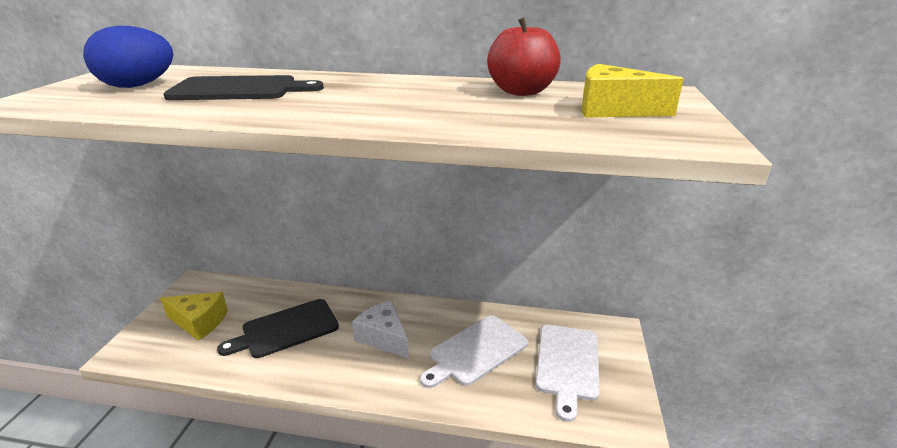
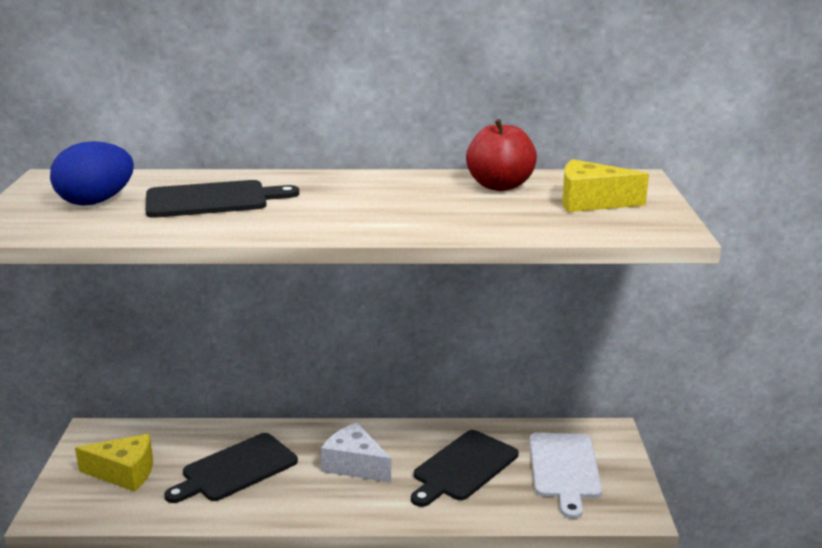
camera: 10 degrees left, 5 degrees down
white cutting board [420,315,528,388] -> black cutting board [411,430,518,507]

